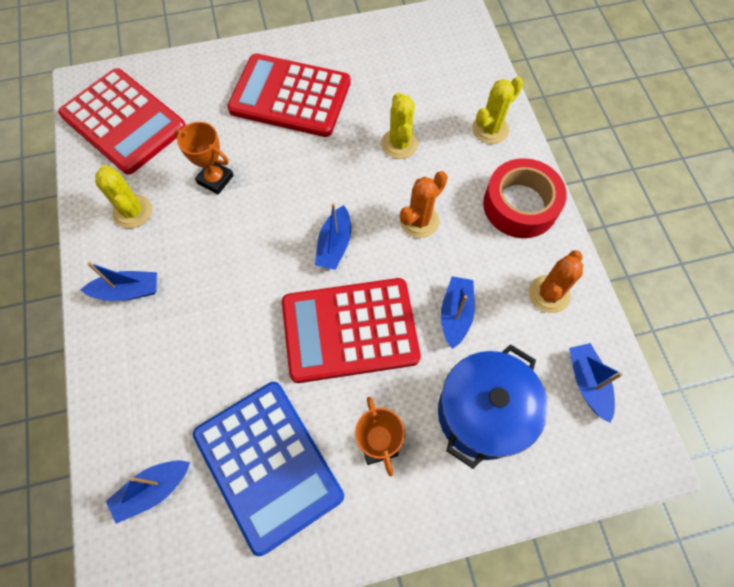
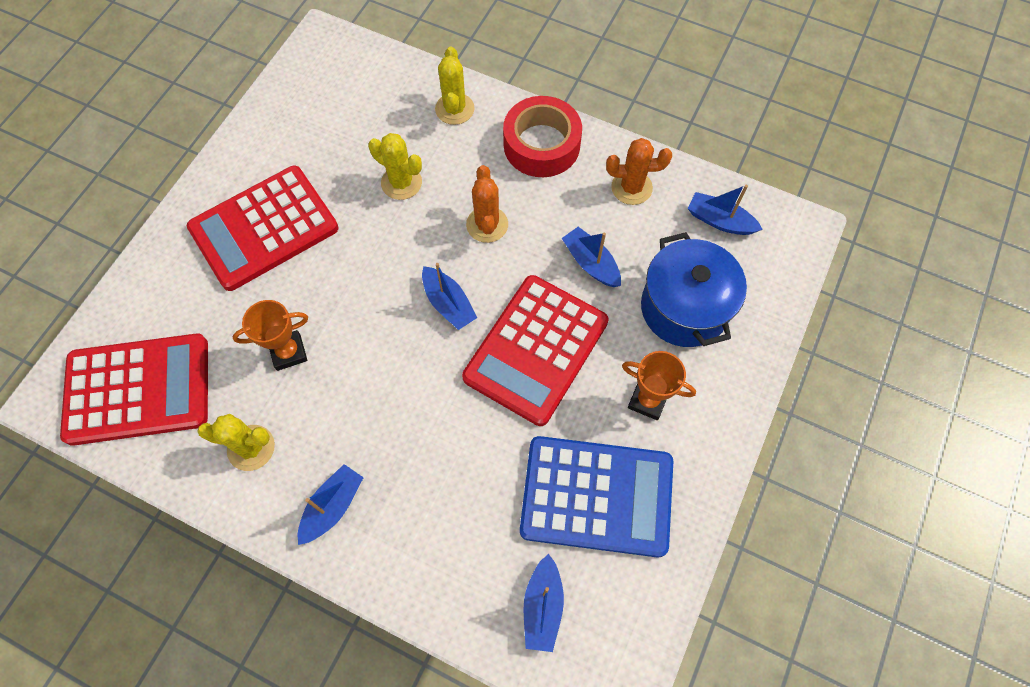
camera: 50 degrees left, 0 degrees up
orange cactus [529,250,583,313] -> orange cactus turned 75 degrees counterclockwise [606,138,672,205]

